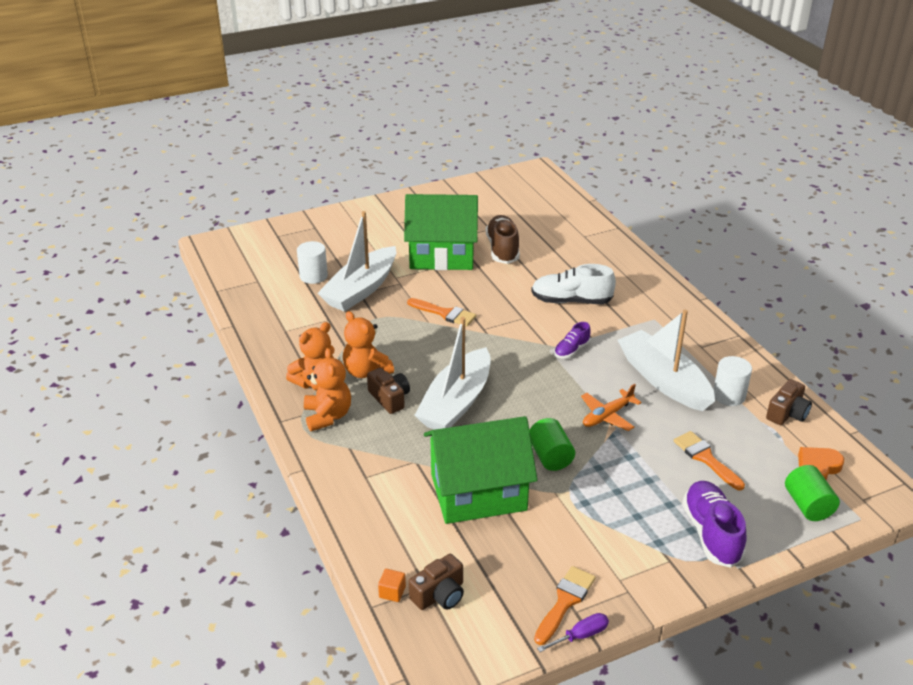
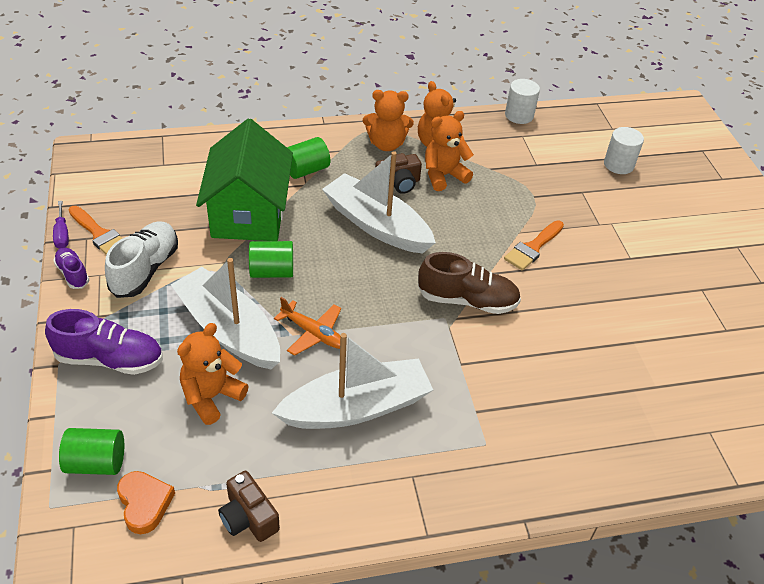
camera: 100 degrees right, 10 degrees up
white boat [317,211,396,312] -> white boat moved to [171,258,280,369]
orange cube [378,569,406,602] -> none
green house [404,194,478,270] -> none
brown camera [409,554,464,610] -> none
brown shoe [486,215,520,264] -> brown shoe moved to [418,252,521,314]
white shoe [531,264,616,304] -> white shoe moved to [105,221,178,298]
purple shoe [554,322,591,359] -> purple shoe moved to [53,247,89,289]
orange plane [581,384,642,431] -> orange plane turned 150 degrees clockwise [274,297,341,356]
orange brush [674,431,745,491] -> orange teddy bear [177,323,249,425]
white cylinder [713,356,752,406] -> white cylinder moved to [505,79,540,124]
none -> green cylinder [287,137,330,179]

